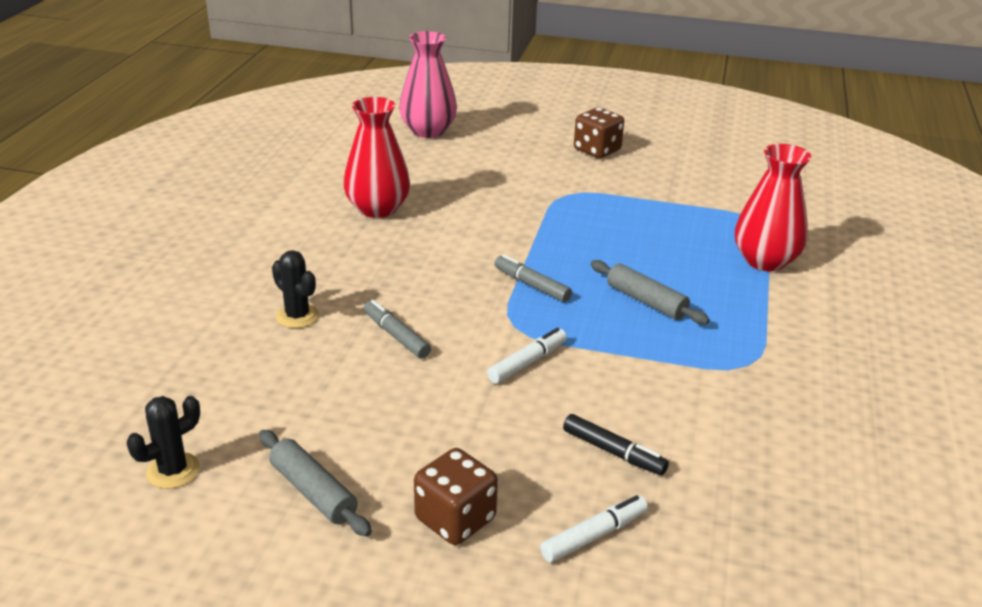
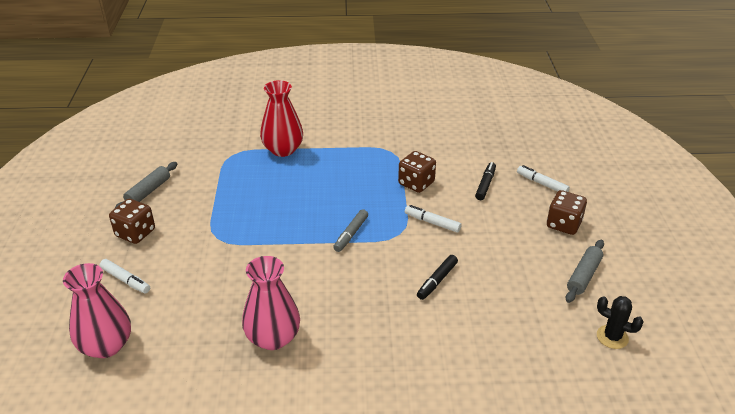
camera: 105 degrees left, 5 degrees up
black cactus [272,250,319,328] -> none
red vase [343,97,410,218] -> pink vase [242,256,300,350]
grey marker [364,300,431,359] -> black marker [417,255,458,300]
grey rolling pin [591,260,710,325] -> grey rolling pin moved to [115,162,177,208]
none -> white marker [100,259,150,294]
none -> brown dice [398,151,436,193]

